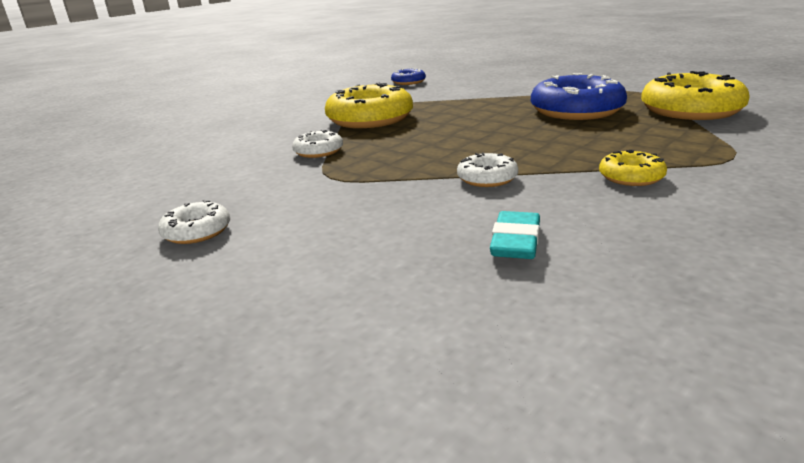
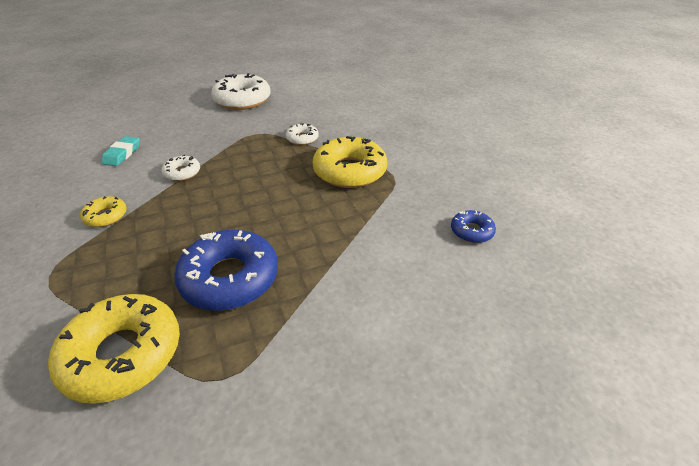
camera: 115 degrees right, 15 degrees up
white donut [158,200,230,244] -> white donut [211,73,271,110], size x2.02
turquoise eraser [490,211,540,259] -> turquoise eraser turned 60 degrees clockwise [101,136,140,166]

